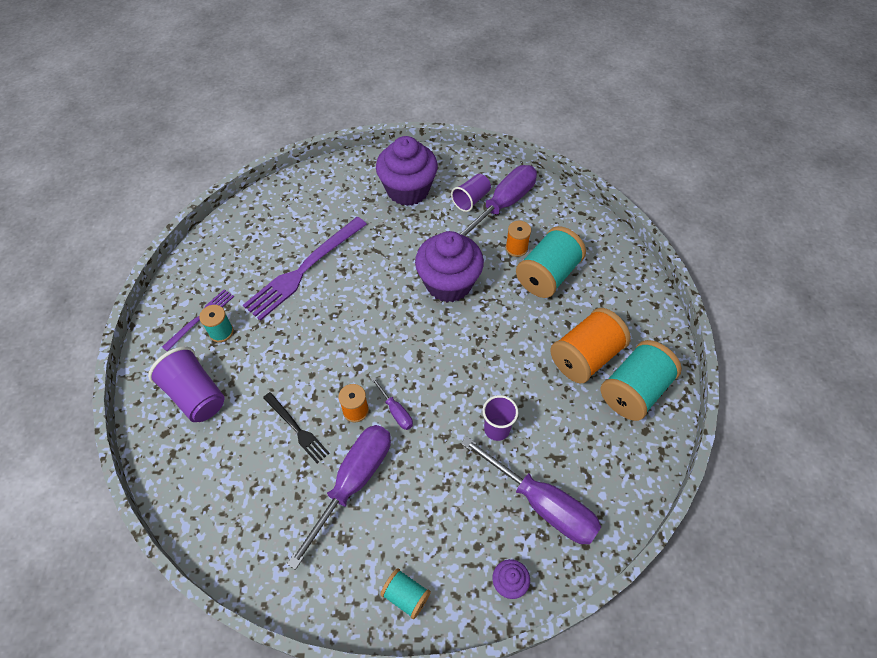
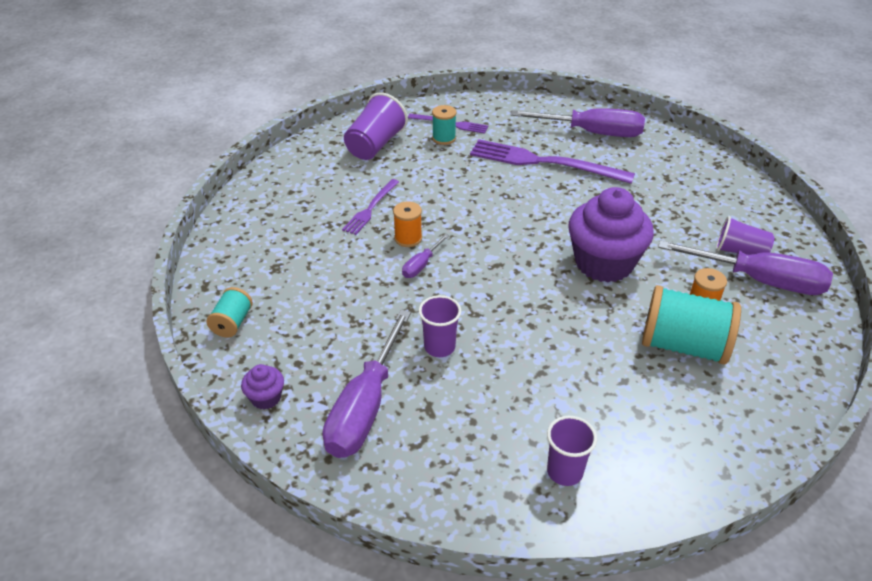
camera: 70 degrees right, 15 degrees down
black fork [263,392,330,464] -> purple fork [342,179,399,235]
purple screwdriver [287,425,391,570] -> purple screwdriver moved to [510,108,645,137]
purple cupcake [376,136,438,206] -> none
orange spool [550,308,631,384] -> none
turquoise spool [601,340,682,421] -> purple cup [547,416,597,486]

